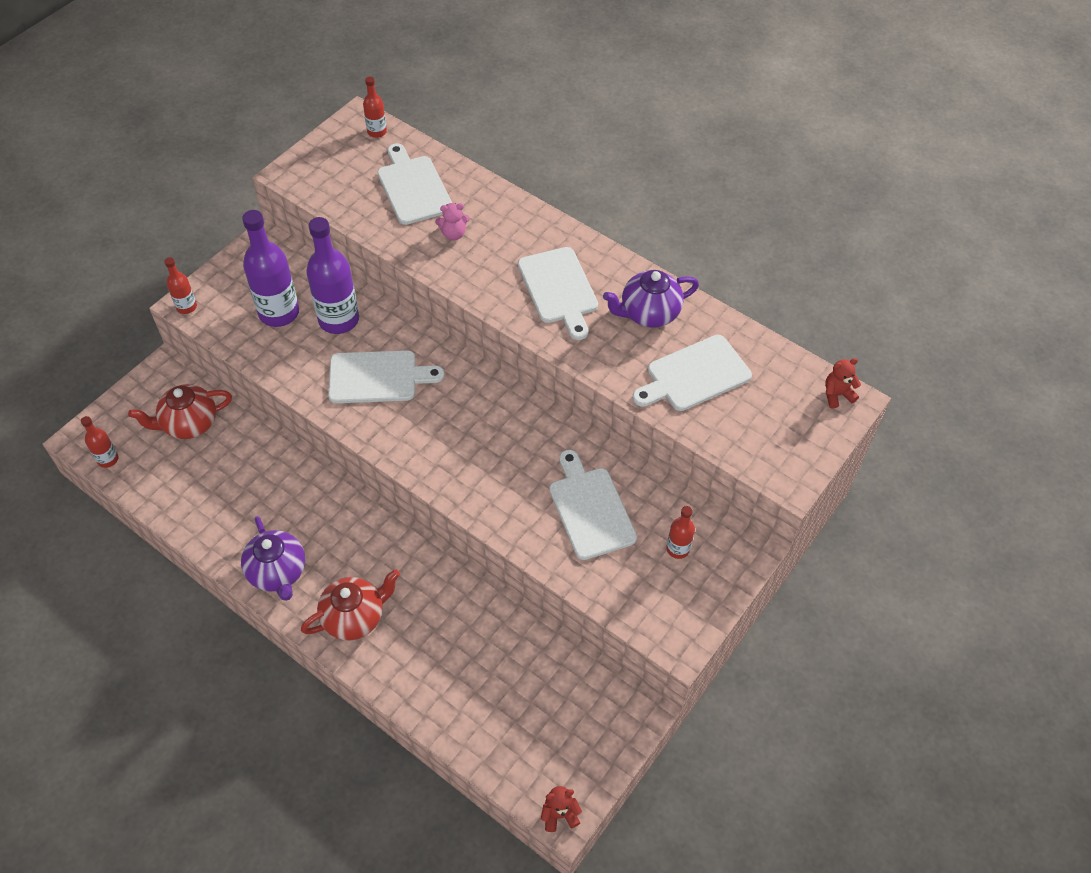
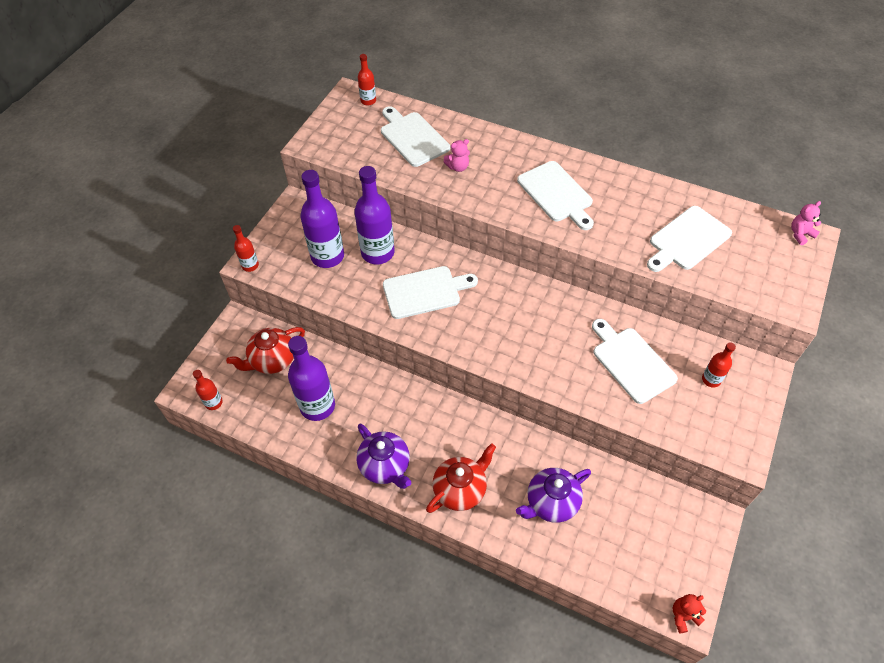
camera: 10 degrees left, 0 degrees up
purple teapot [603,270,699,327] -> purple teapot moved to [516,468,591,523]
red teddy bear [825,358,861,408] -> pink teddy bear [791,201,821,245]
none -> purple bottle [288,336,335,421]

